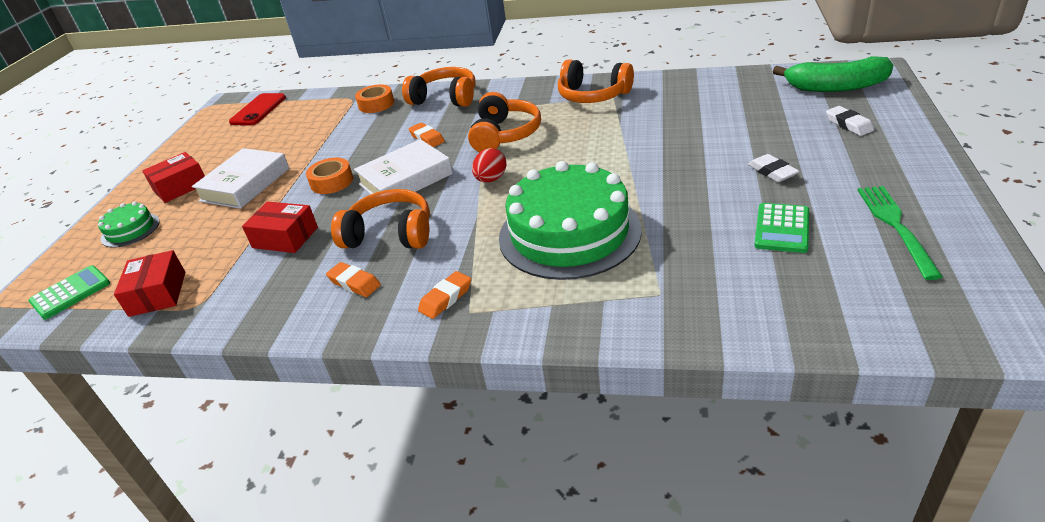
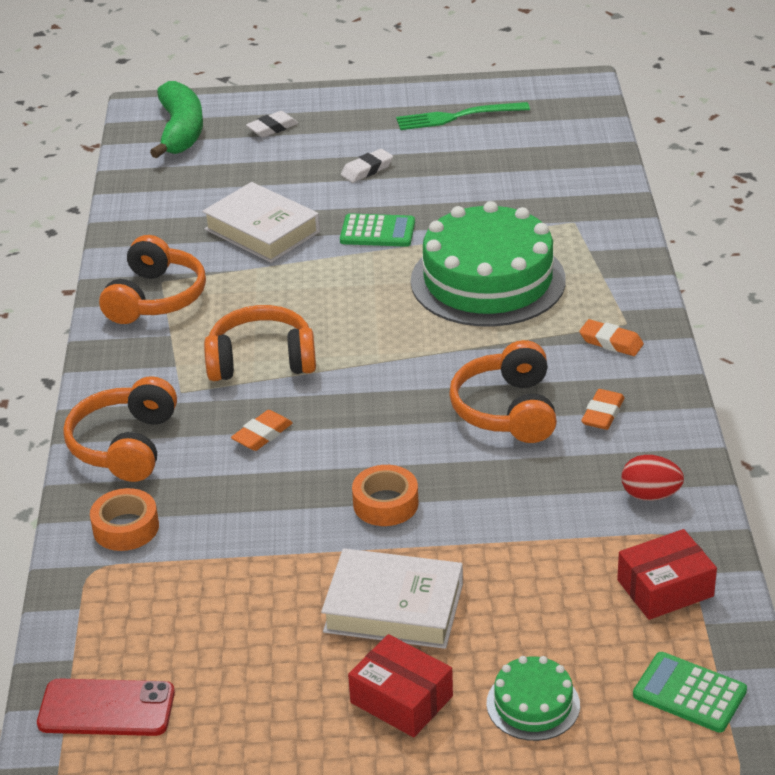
camera: 105 degrees left, 0 degrees up
red box [242,201,318,253] -> none
white book [354,139,453,206] -> white book moved to [202,182,320,263]
red egg [472,148,506,183] -> red egg moved to [621,455,684,501]
green calculator [754,203,809,253] -> green calculator moved to [340,213,415,247]

